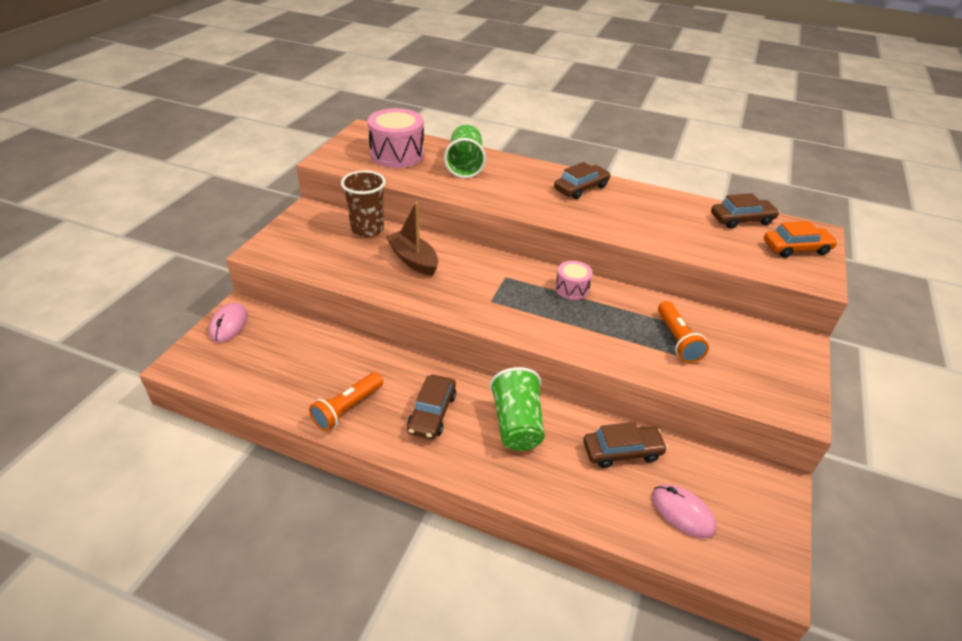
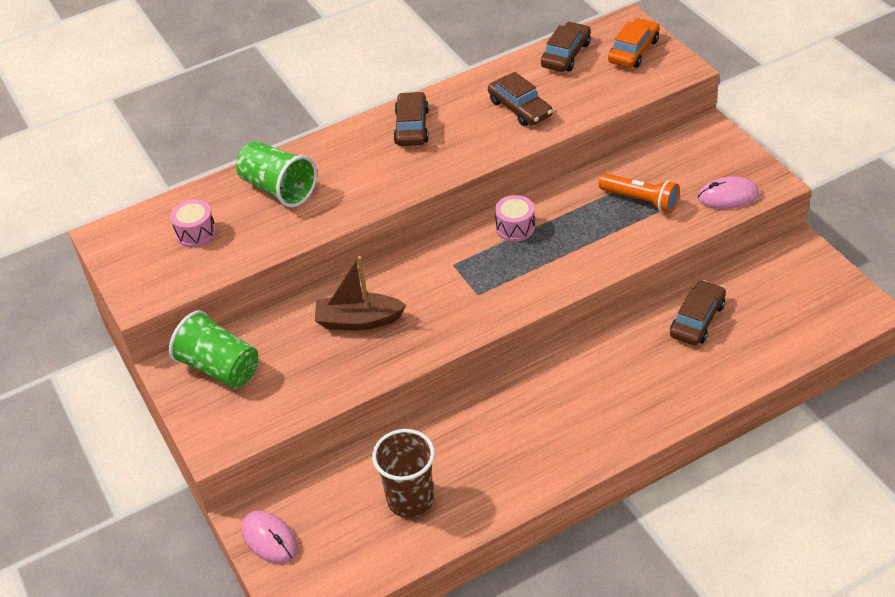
camera: 45 degrees left, 5 degrees up
orange flashlight [309,372,383,431] -> none
brown cup [341,171,386,237] -> brown cup moved to [372,429,435,518]
pink drum [368,108,424,168] -> pink drum [170,199,216,247], size x0.54
brown car [407,375,456,439] -> brown car moved to [488,72,553,126]
green cup [489,367,545,451] -> green cup moved to [169,310,258,388]
pink mouse [652,484,717,538] -> pink mouse moved to [698,176,759,209]

